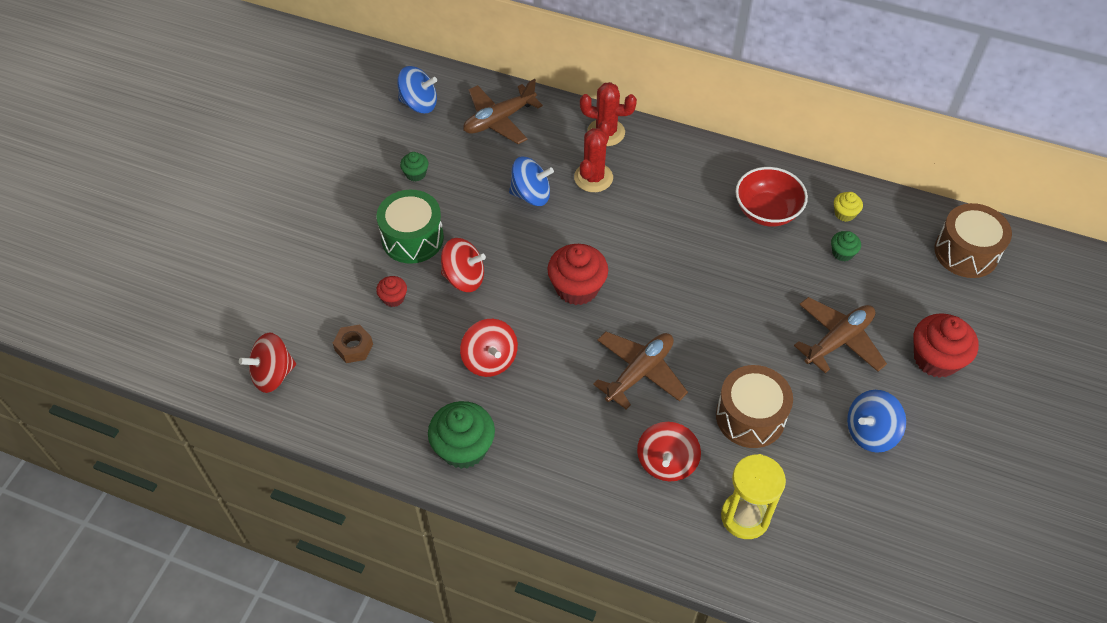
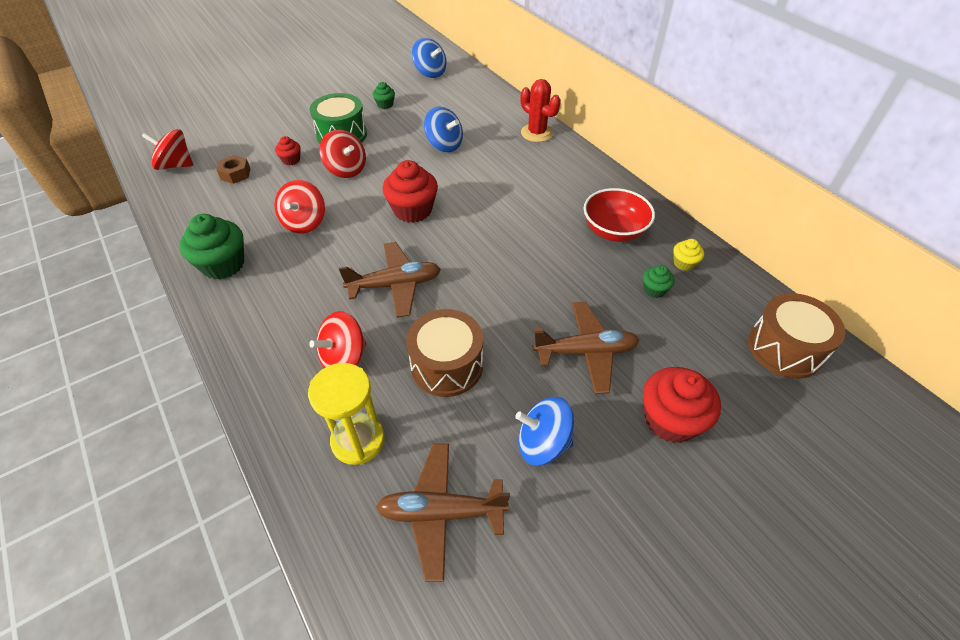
camera: 35 degrees right, 5 degrees down
brown plane [463,79,543,144] -> brown plane moved to [376,444,510,582]
red cactus [574,120,613,192] -> none

